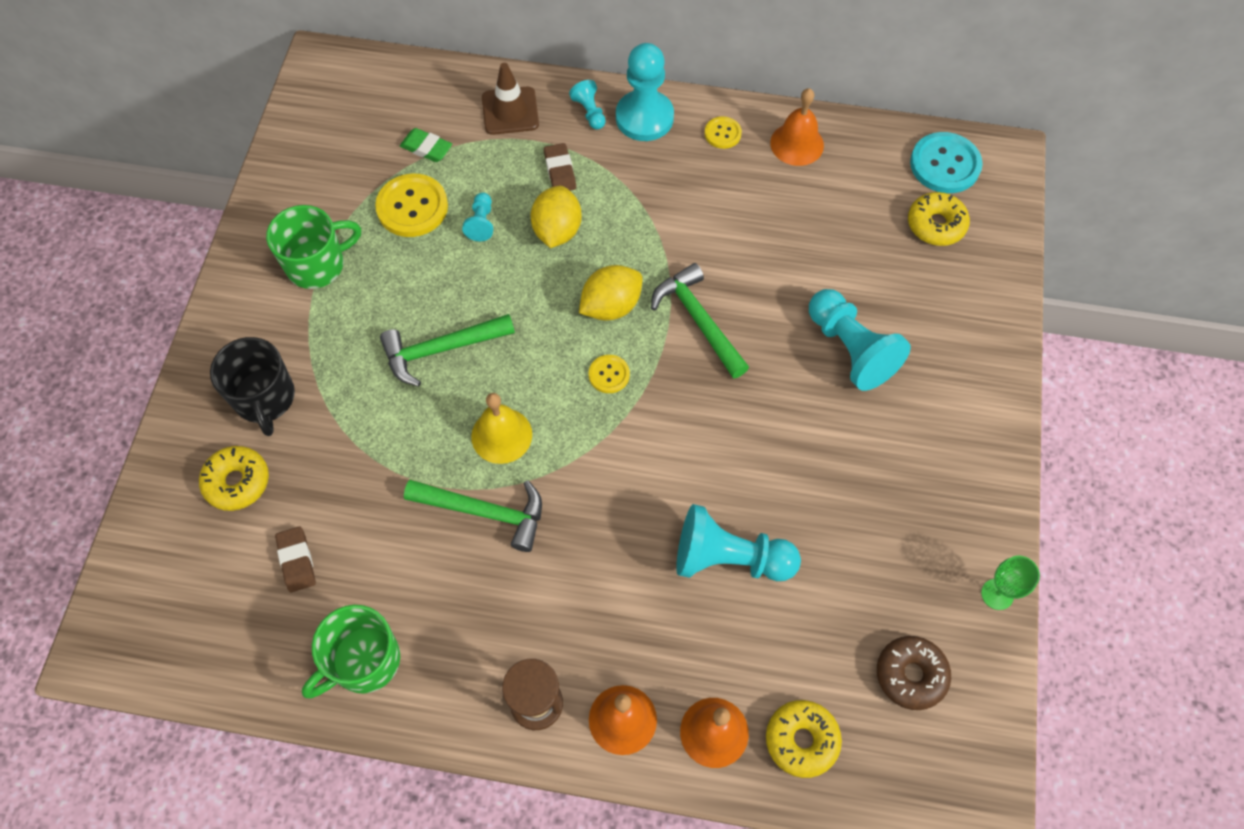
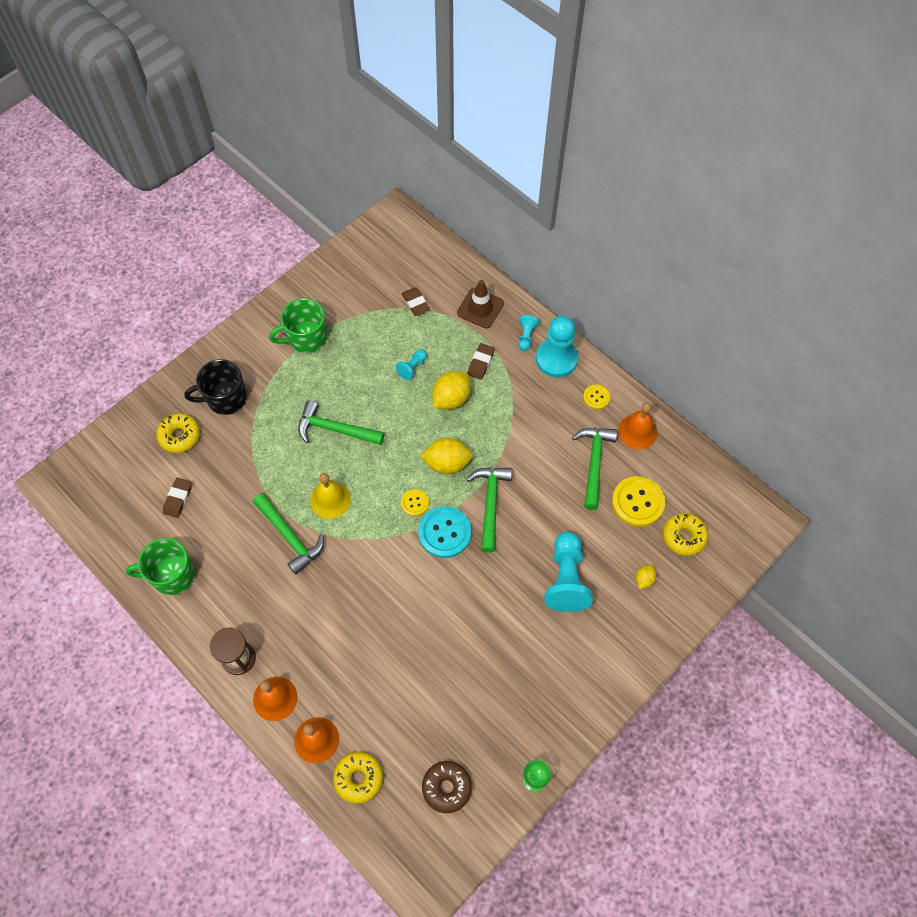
camera: 35 degrees right, 0 degrees up
black mug [210,337,295,436] -> black mug turned 60 degrees clockwise [185,359,247,415]
green mug [266,205,361,289] -> green mug turned 150 degrees clockwise [269,298,327,353]
yellow button [375,174,448,237] -> yellow button moved to [612,476,665,527]
green eraser [400,128,452,162] -> brown eraser [402,288,430,316]
turquoise pawn [676,504,801,581] -> none
turquoise button [910,132,983,193] -> turquoise button moved to [418,506,471,558]
none -> green hammer [572,428,617,510]
none -> yellow lemon [636,565,656,589]

